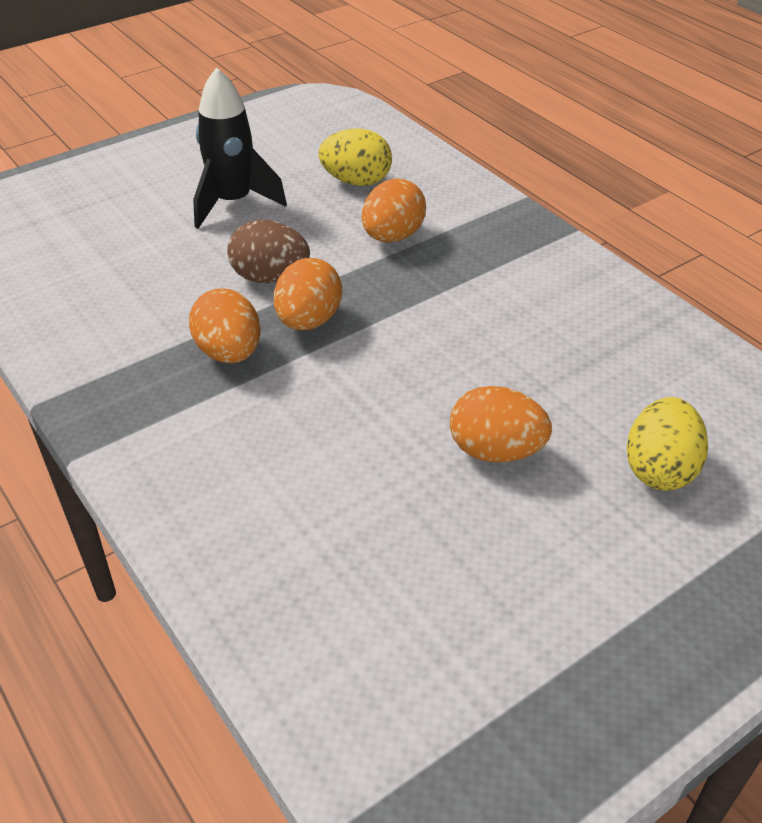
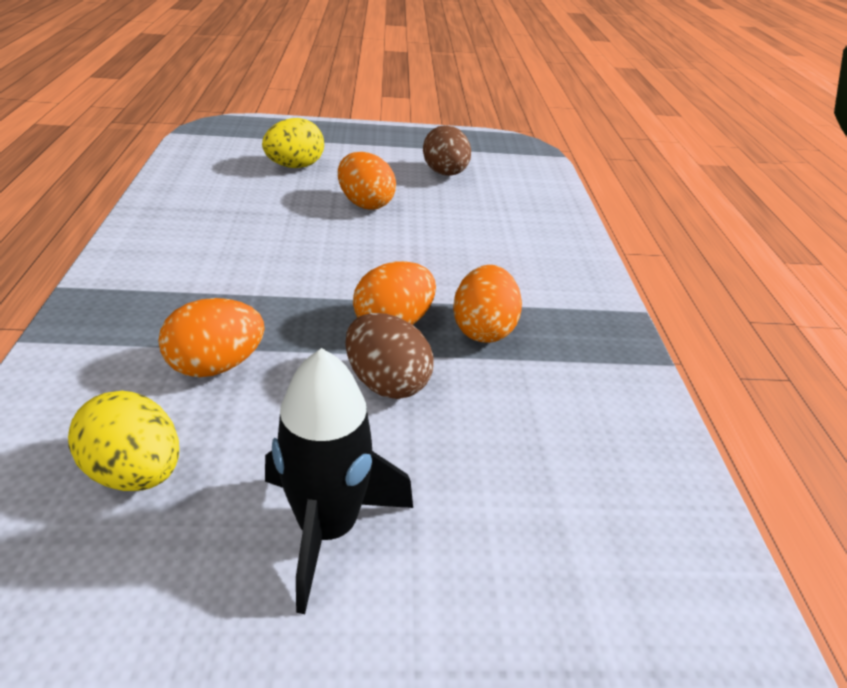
camera: 150 degrees left, 5 degrees down
none -> brown egg [423,125,471,176]

